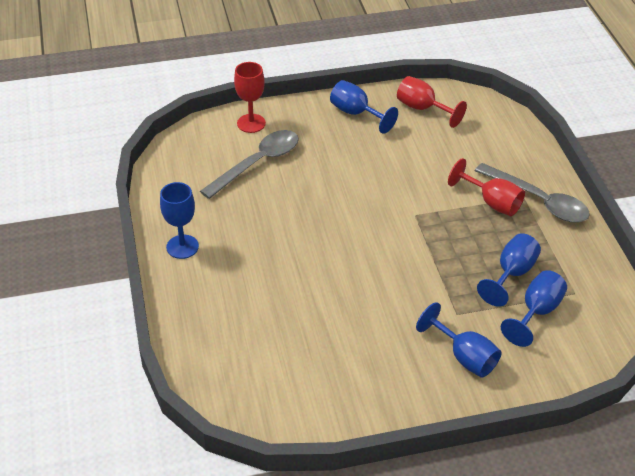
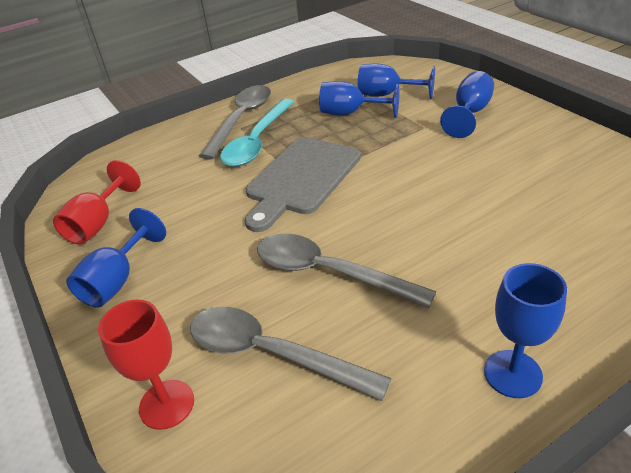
camera: 105 degrees left, 5 degrees down
red goblet [448,158,525,216] -> turquoise spoon [220,99,294,167]
none -> grey cutting board [245,137,361,232]
none -> grey spoon [257,234,436,308]

